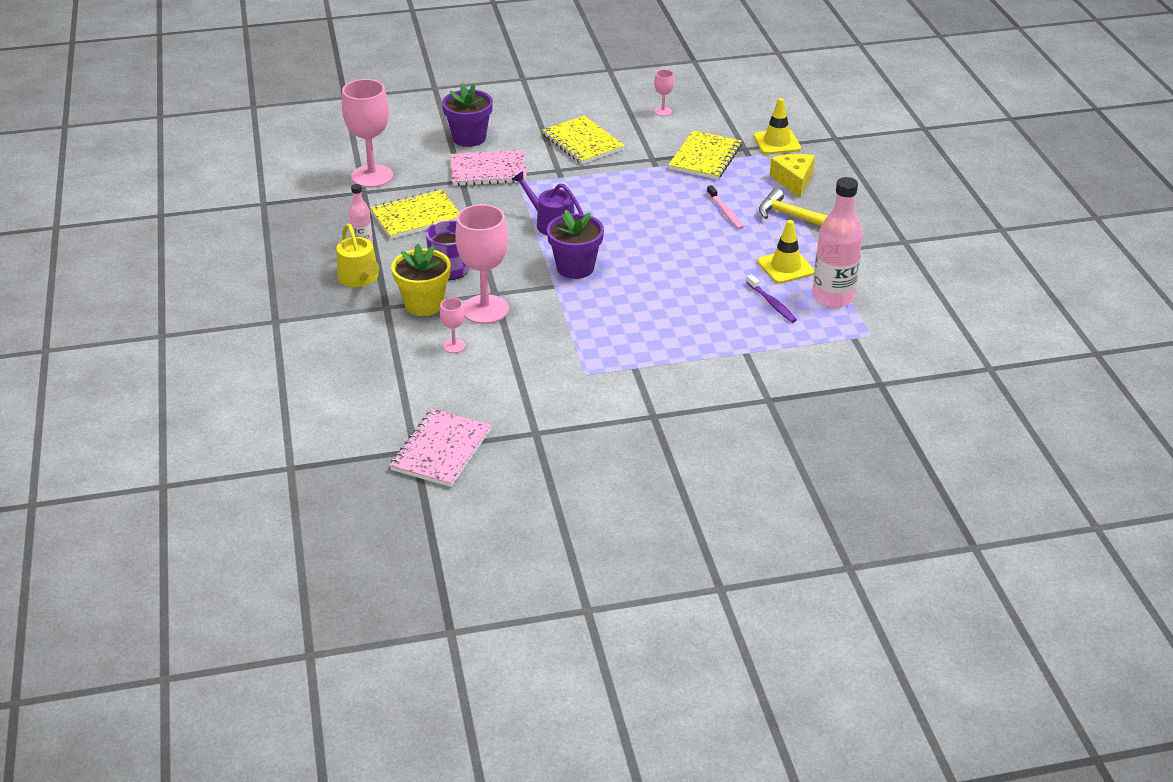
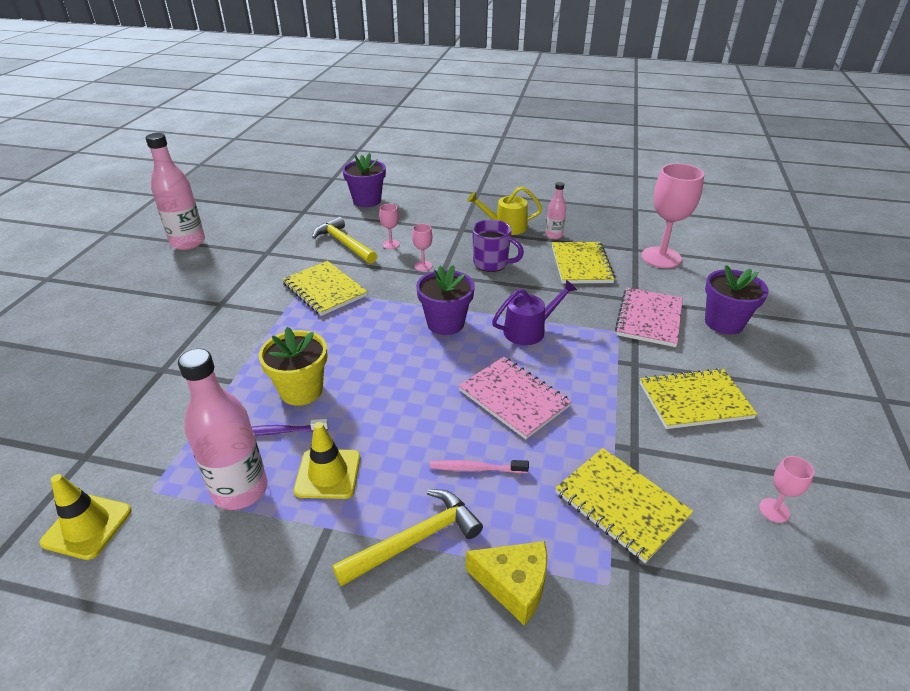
camera: 115 degrees right, 0 degrees up
pink notebook [390,409,491,487] -> pink notebook moved to [459,357,572,439]
yellow flower pot [391,243,451,316] -> yellow flower pot moved to [258,327,328,406]
pink goblet [455,204,509,324] -> pink goblet [412,224,432,271], size x0.46
yellow traffic cone [754,98,801,154] -> yellow traffic cone moved to [40,474,132,560]
none -> pink bottle [146,133,205,250]
none -> yellow notebook [282,261,368,316]
none -> yellow hammer [312,217,377,264]
none -> purple flower pot [342,153,386,207]

